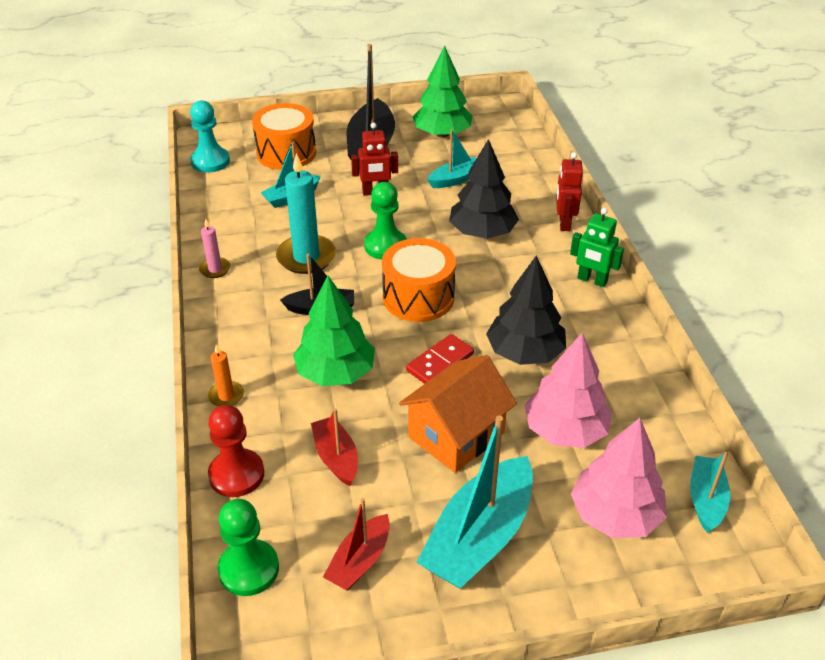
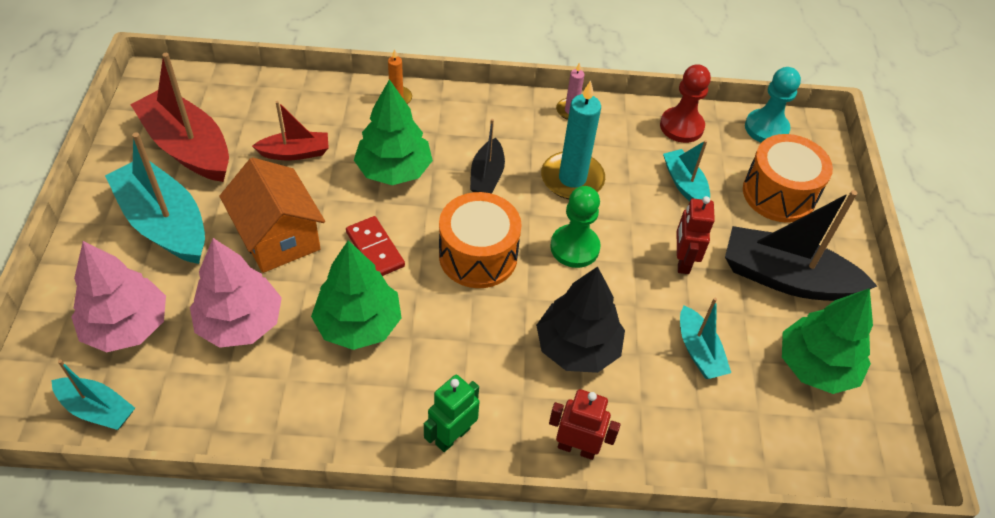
camera: 100 degrees right, 10 degrees up
red pawn [208,405,264,497] -> red pawn moved to [660,64,711,143]
green pawn [217,499,279,596] -> none
red boat [323,498,390,591] -> red boat [130,53,229,182], size x1.83
black tree [486,255,566,365] -> green tree [311,241,402,350]

